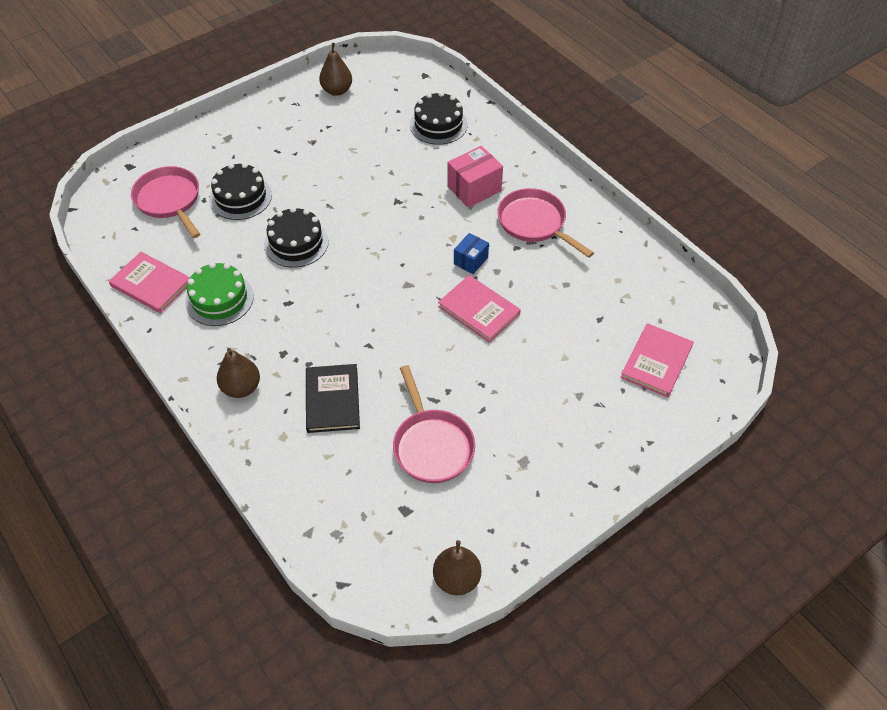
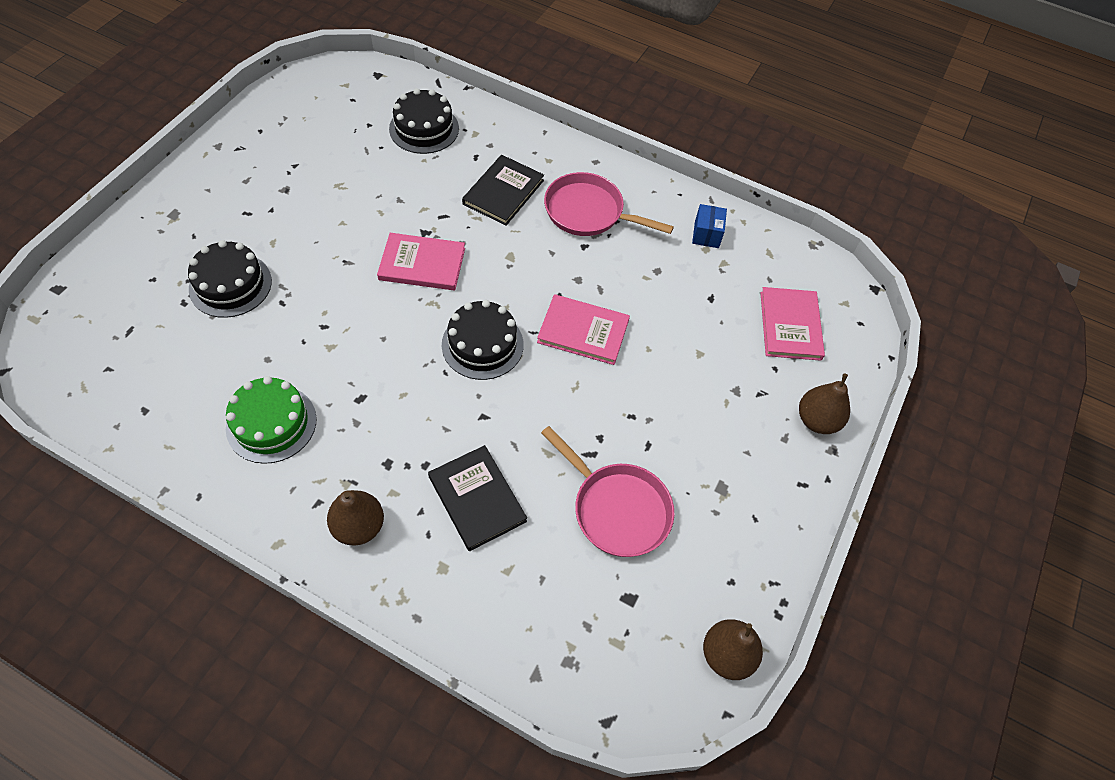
camera: 30 degrees left, 5 degrees up
pink book [109,252,190,313] -> pink book moved to [377,233,465,290]
pink pan [131,166,200,238] -> none
black cake [264,207,329,268] -> black cake moved to [442,300,524,380]
brown pear [319,43,352,96] -> brown pear moved to [799,373,850,434]
pink box [447,146,503,208] -> black book [462,155,544,226]
blue box [454,233,489,274] -> blue box moved to [692,204,727,248]

